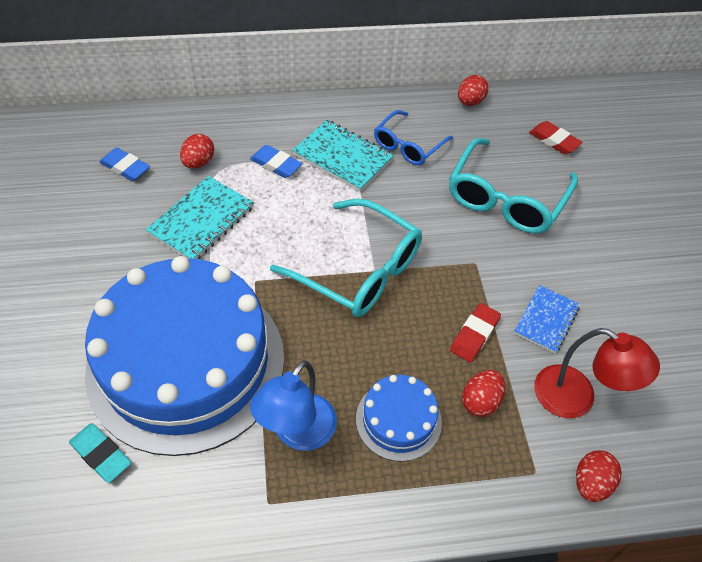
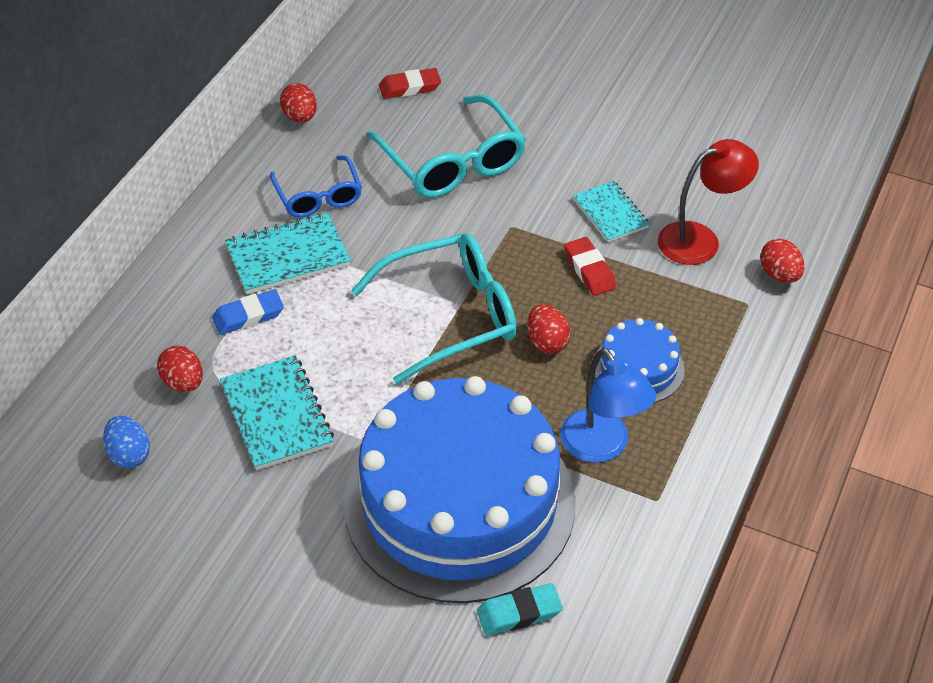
camera: 55 degrees left, 5 degrees down
blue eraser [99,148,150,181] -> blue egg [103,416,150,468]
red egg [462,370,505,417] -> red egg moved to [527,304,571,354]
blue notebook [514,285,580,353] -> turquoise notebook [573,181,650,242]

